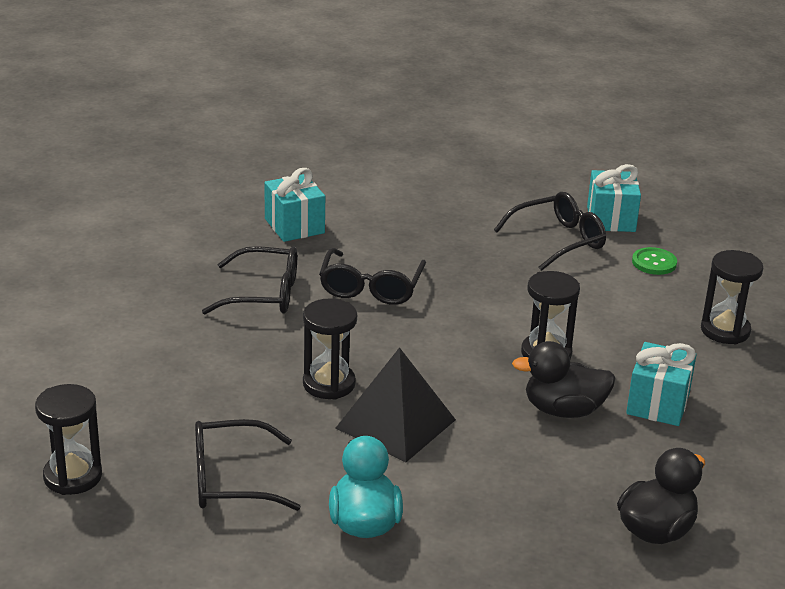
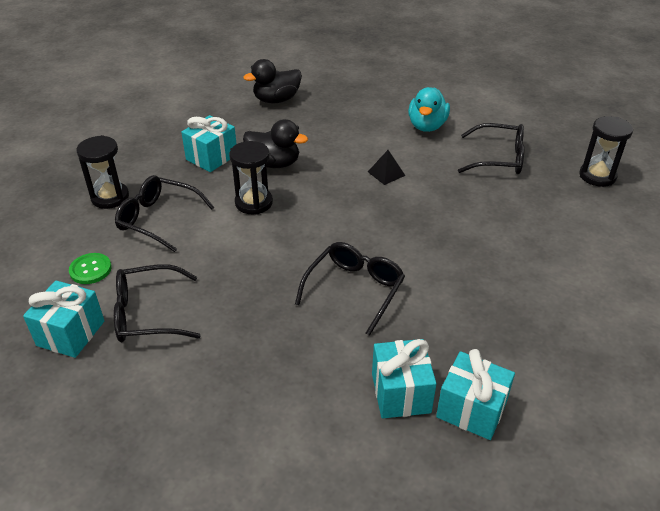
camera: 160 degrees left, 10 degrees up
black glasses [202,246,297,314] -> black glasses moved to [115,175,214,252]
black hourglass [303,298,357,400] -> none
black pyramid [336,347,456,462] -> black pyramid [368,150,406,185], size x0.48
none -> turquoise gift [436,349,515,440]

